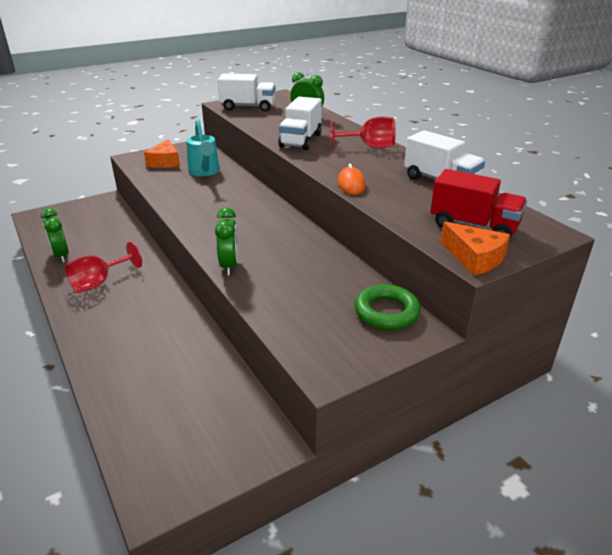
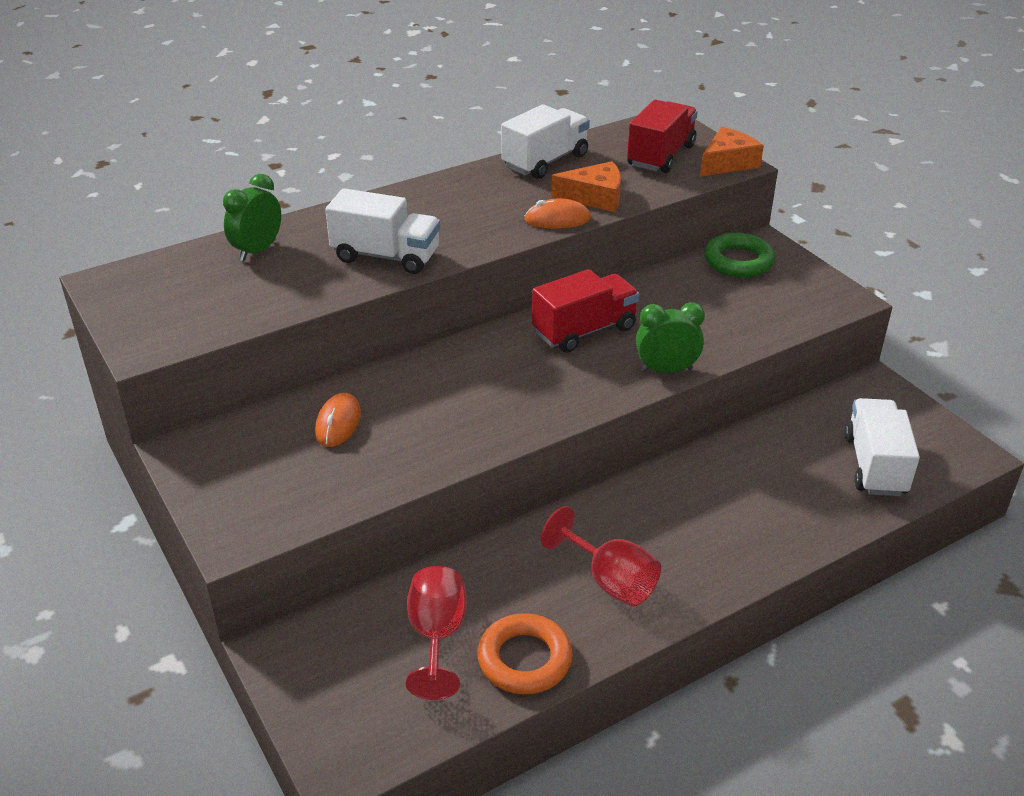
camera: 90 degrees left, 5 degrees up
green clock [41,208,69,263] -> orange ring [477,613,573,694]
orange cheese [144,139,180,168] -> orange cheese moved to [551,161,621,212]
turquoise watering can [186,119,220,176] -> orange mouse [315,393,361,447]
white truck [218,74,275,112] -> white truck moved to [844,398,920,496]
red goblet [330,116,396,148] -> red goblet moved to [406,566,467,700]
none -> red truck [532,269,639,353]

